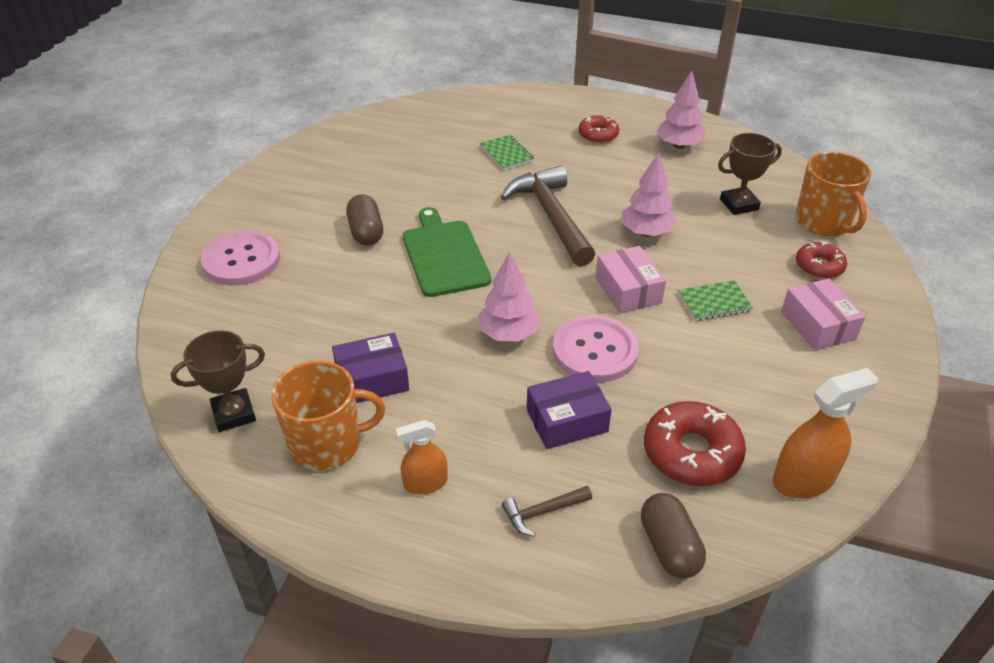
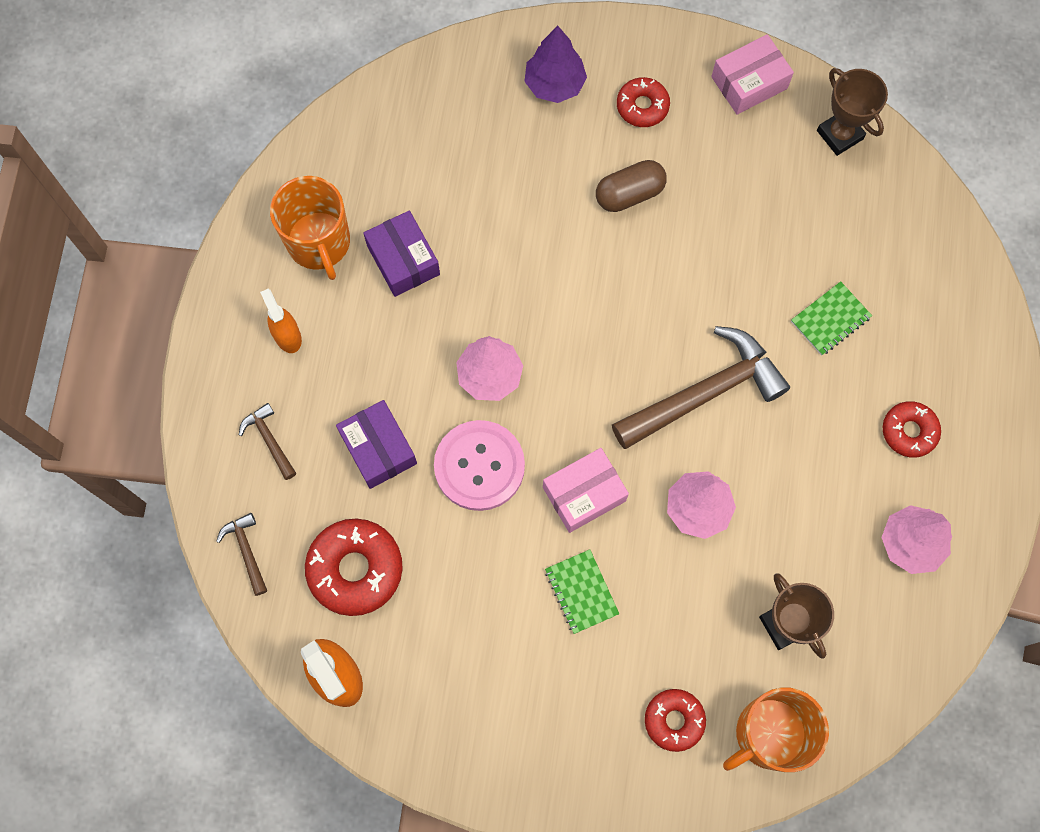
camera: 80 degrees right, 30 degrees up
brown trophy [171,330,265,432] -> brown trophy moved to [817,68,888,156]
pink button [201,231,280,285] -> purple tree [524,26,587,103]
green cutting board [402,207,491,297] -> none
brown capsule [641,493,706,579] -> brown hammer [216,513,267,596]
pink box [781,278,866,350] -> pink box moved to [711,34,794,115]
none -> red donut [617,77,670,127]

